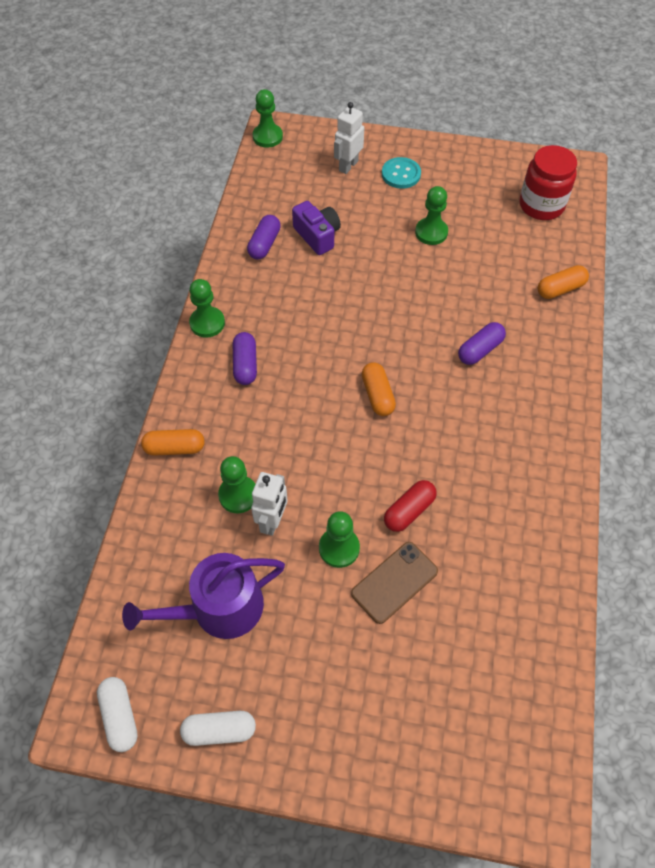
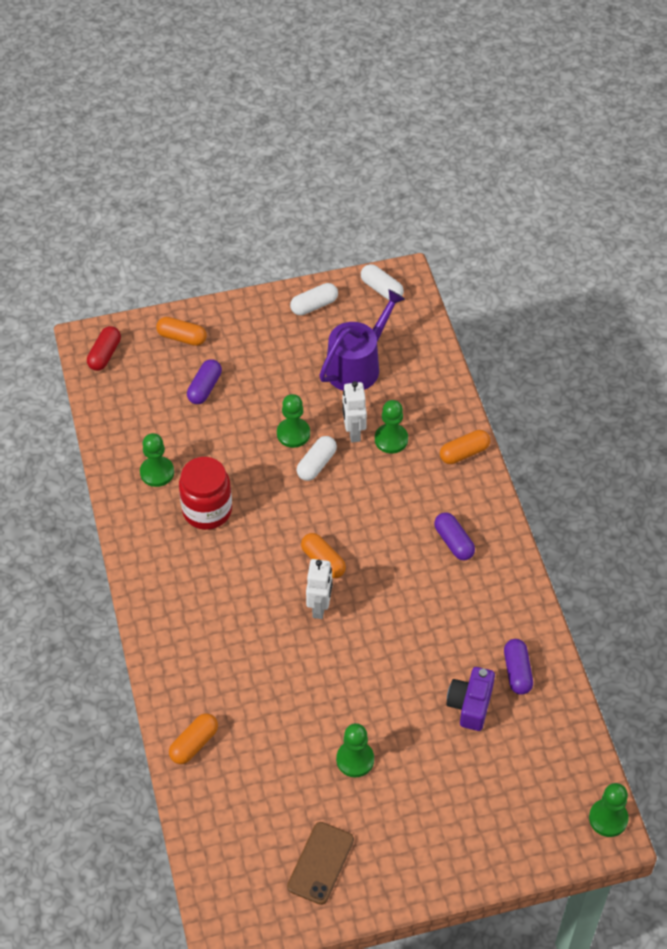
camera: 155 degrees right, 5 degrees down
green pawn [189,279,225,338] -> green pawn moved to [140,433,174,487]
purple camera [292,201,341,255] -> purple camera turned 75 degrees clockwise [446,667,495,731]
white robot [334,102,364,174] -> white robot moved to [306,559,332,619]
brown phone [351,542,438,624] -> brown phone moved to [287,822,354,905]
turquoise button [382,157,421,189] -> none
red capsule [384,480,437,532] -> red capsule moved to [87,326,121,371]
purple capsule [458,322,506,365] -> purple capsule moved to [187,359,222,404]
red jar [519,145,577,220] -> red jar moved to [179,457,232,530]
none -> orange capsule [156,317,207,346]
none -> white capsule [297,436,337,481]

